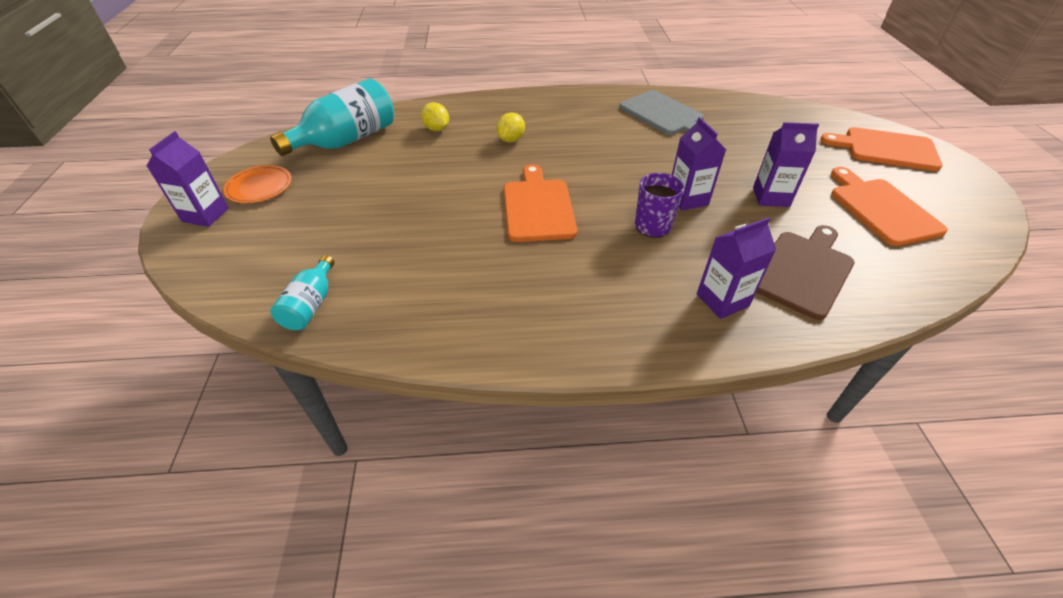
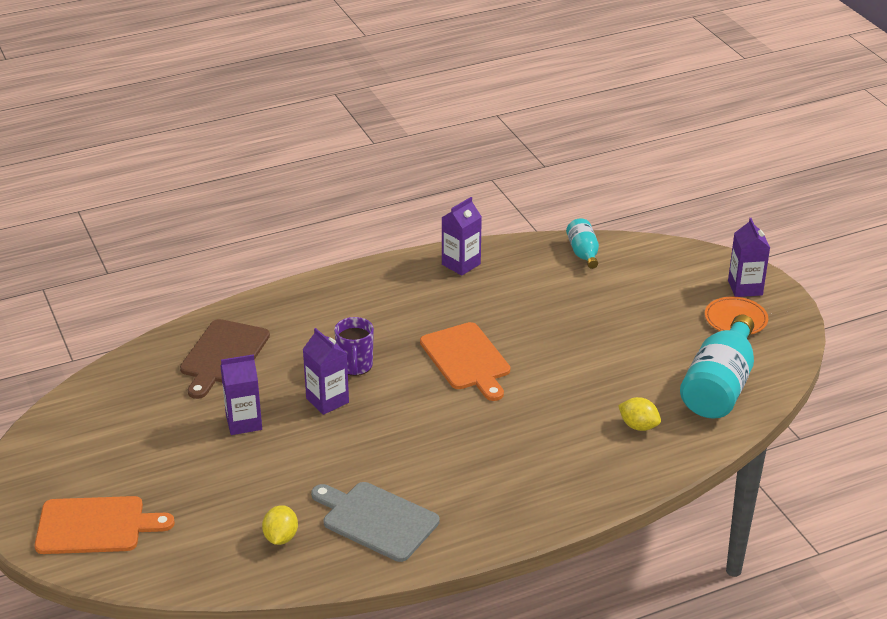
camera: 160 degrees right, 10 degrees down
yellow lemon [496,112,525,142] -> yellow lemon moved to [262,505,298,545]
purple carton [697,217,776,319] -> purple carton moved to [441,197,482,276]
orange cutting board [831,167,948,246] -> none

